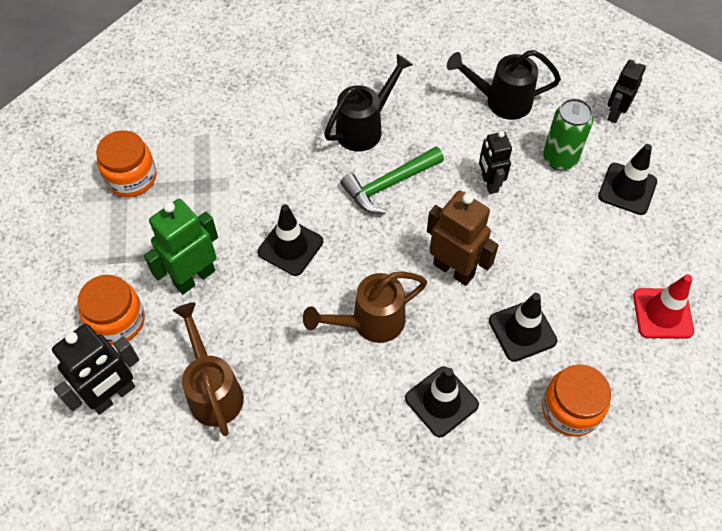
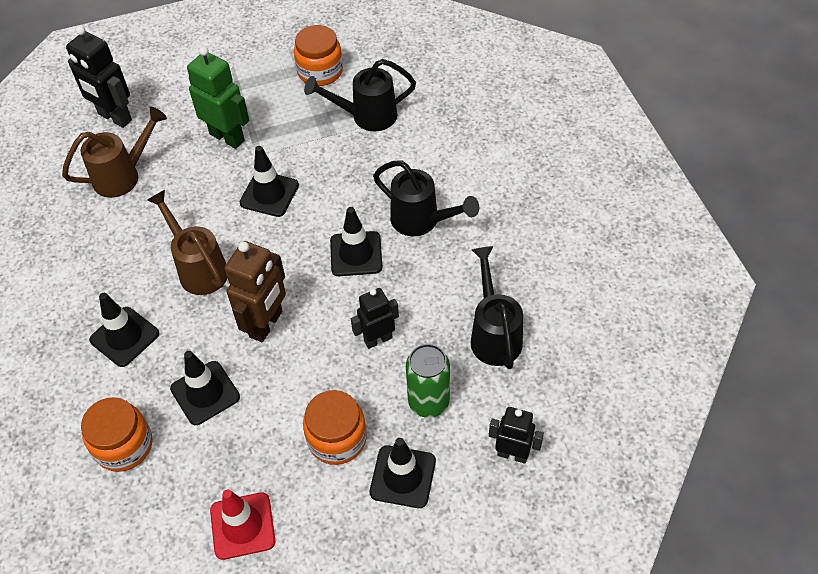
camera: 80 degrees right, 5 degrees down
orange jar [78,275,145,345] -> orange jar moved to [303,390,367,465]
green hammer [340,147,444,214] -> black traffic cone [330,207,382,276]
none -> black watering can [304,59,416,131]

